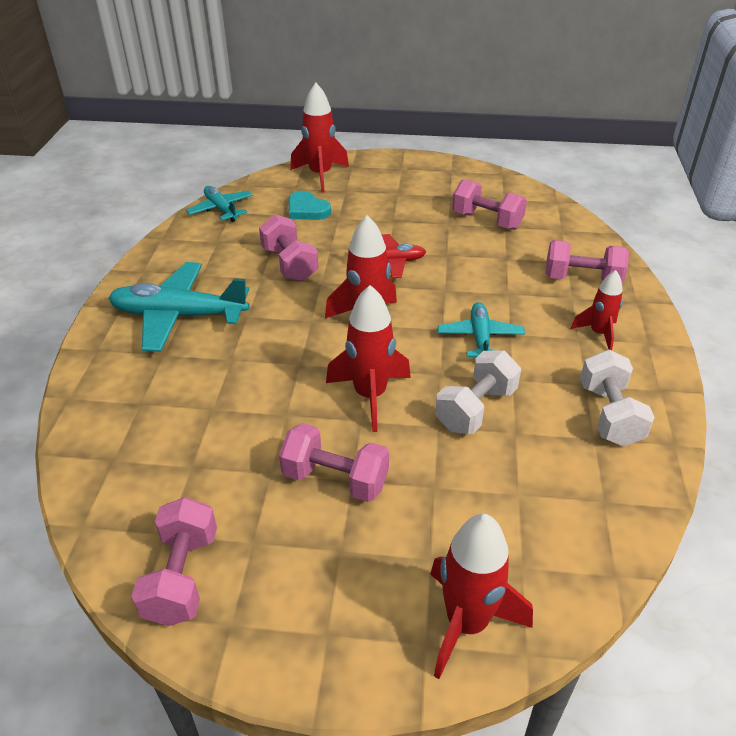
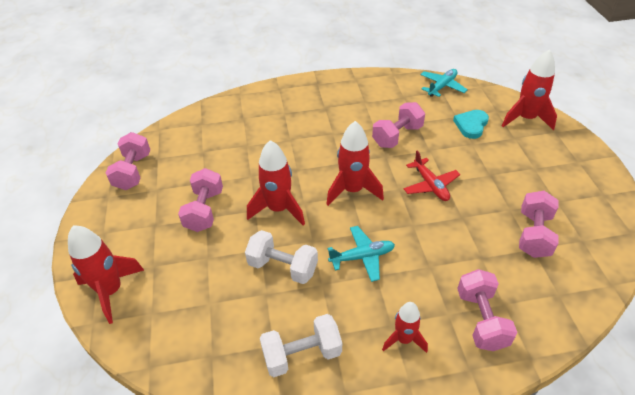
camera: 75 degrees right, 5 degrees up
turquoise plane [109,262,250,352] -> none
pink dumbbell [132,497,217,626] -> pink dumbbell turned 75 degrees counterclockwise [106,132,150,190]

